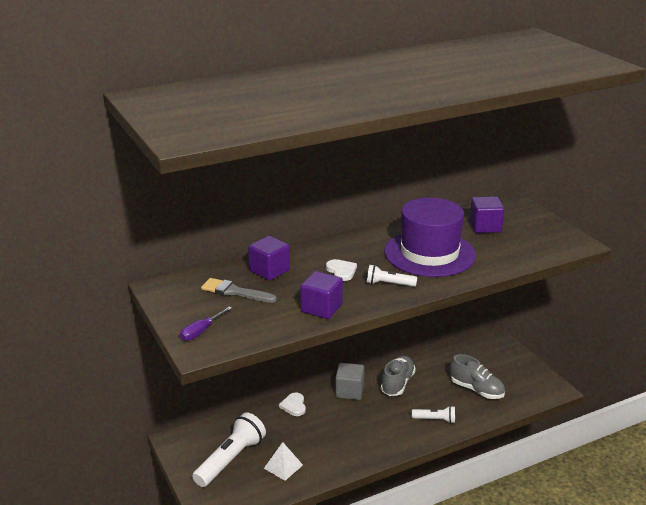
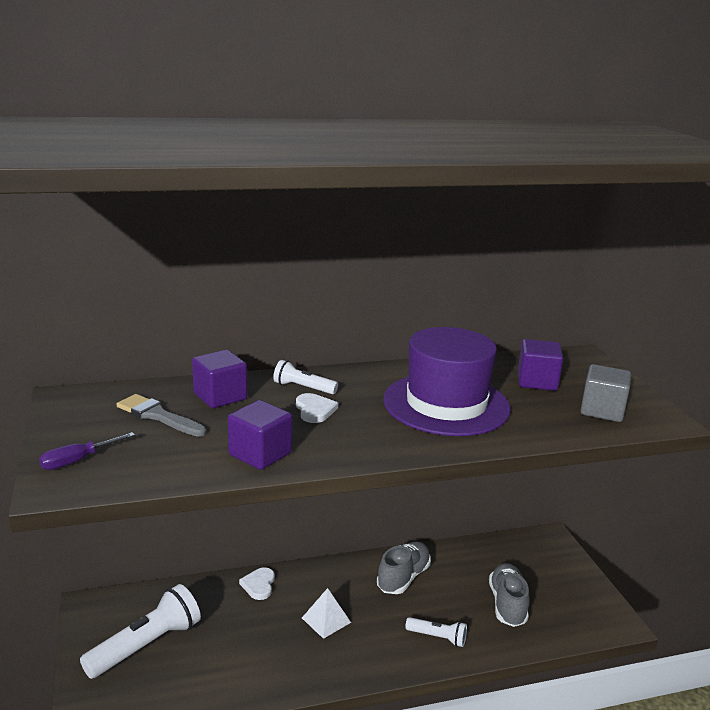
camera: 10 degrees right, 5 degrees down
white pyramid [264,442,303,481] -> white pyramid moved to [302,588,351,639]
grey cube [335,363,365,400] -> grey cube moved to [580,364,631,422]
white flashlight [367,265,417,287] -> white flashlight moved to [273,360,338,394]
grey shoe [450,354,505,399] -> grey shoe turned 135 degrees counterclockwise [489,563,530,627]

